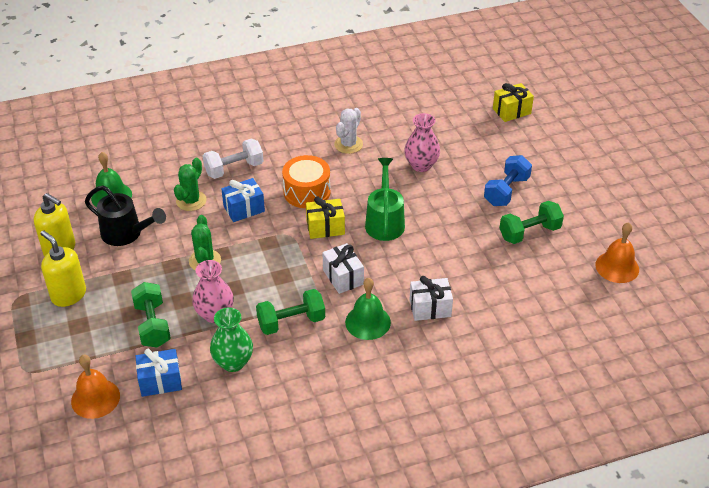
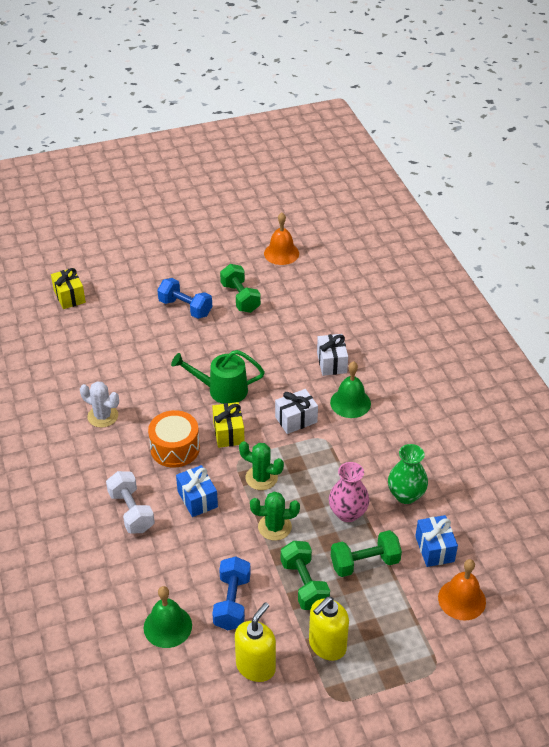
camera: 90 degrees left, 0 degrees up
black watering can [85,185,166,246] -> blue dumbbell [212,557,251,630]
green cactus [174,158,207,211] -> green cactus moved to [239,441,284,490]
green dumbbell [256,289,325,335] -> green dumbbell moved to [281,541,330,610]
pink vase [404,113,440,172] -> none

